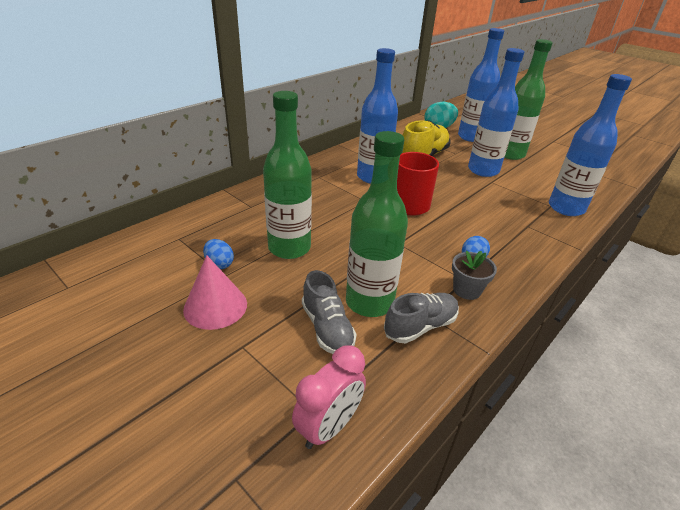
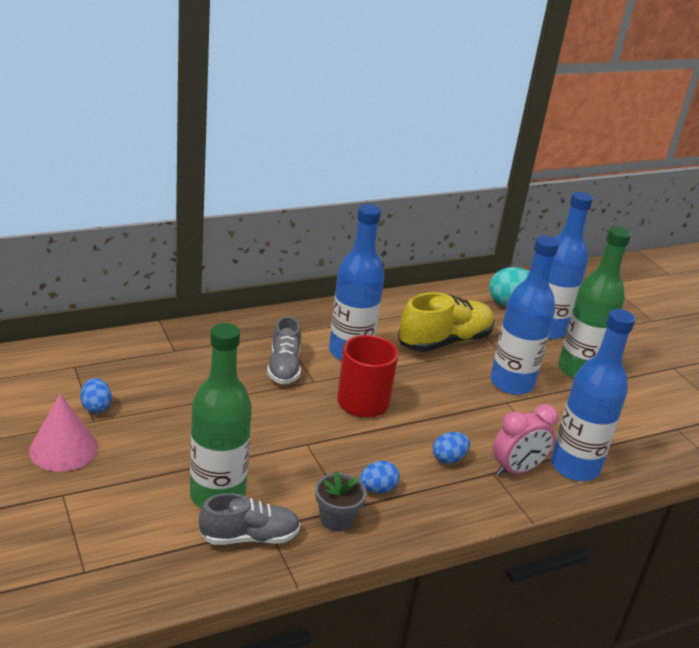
camera: 20 degrees right, 5 degrees down
green bottle [263,91,312,259] -> none
pink clock [292,345,366,449] -> pink clock moved to [493,404,558,476]
grey shoe [302,270,357,354] -> grey shoe moved to [267,316,301,384]
none -> blue egg [432,432,470,464]

